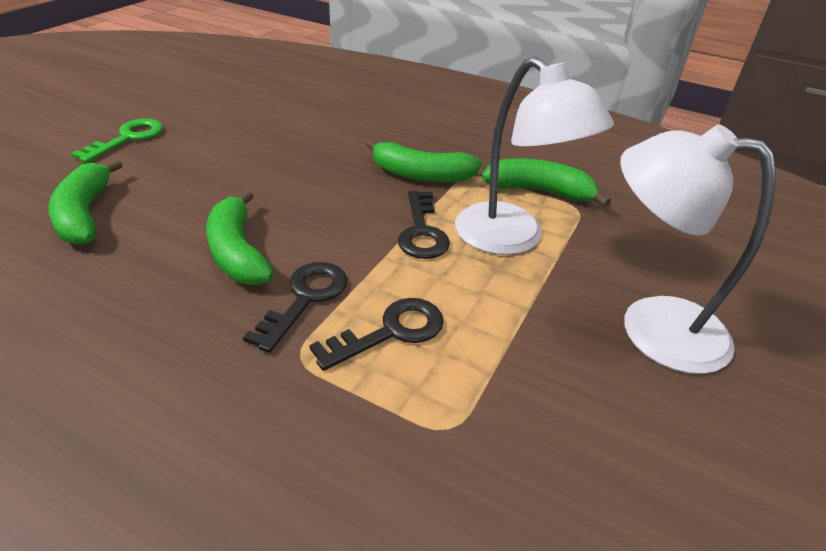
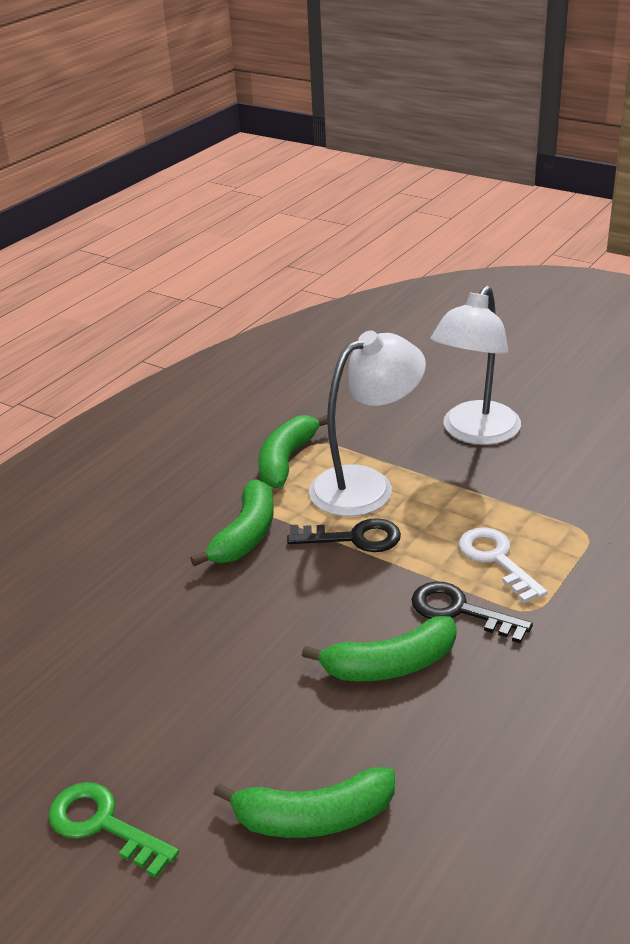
camera: 80 degrees left, 5 degrees down
black key [309,298,444,371] -> white key [459,528,548,603]

